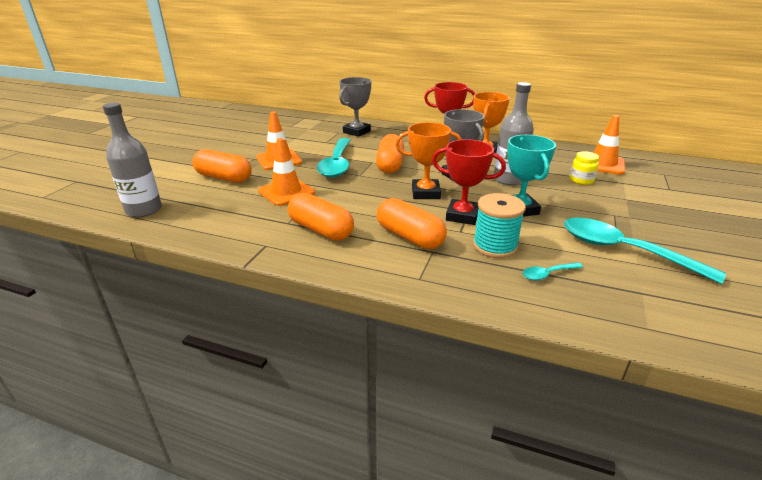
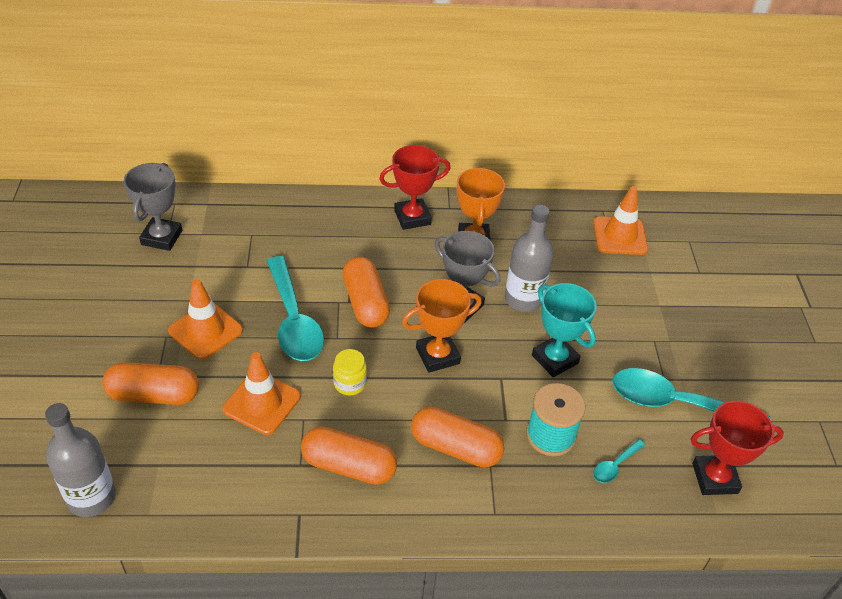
camera: 25 degrees left, 15 degrees up
grey trophy [339,77,371,137] -> grey trophy moved to [124,163,182,251]
red trophy [432,139,506,225] -> red trophy moved to [691,401,784,495]
yellow jar [570,151,599,185] -> yellow jar moved to [333,349,367,395]

